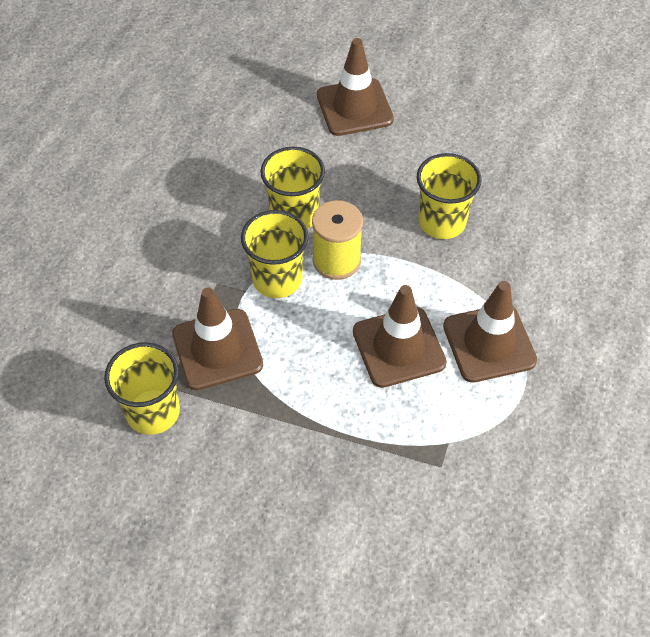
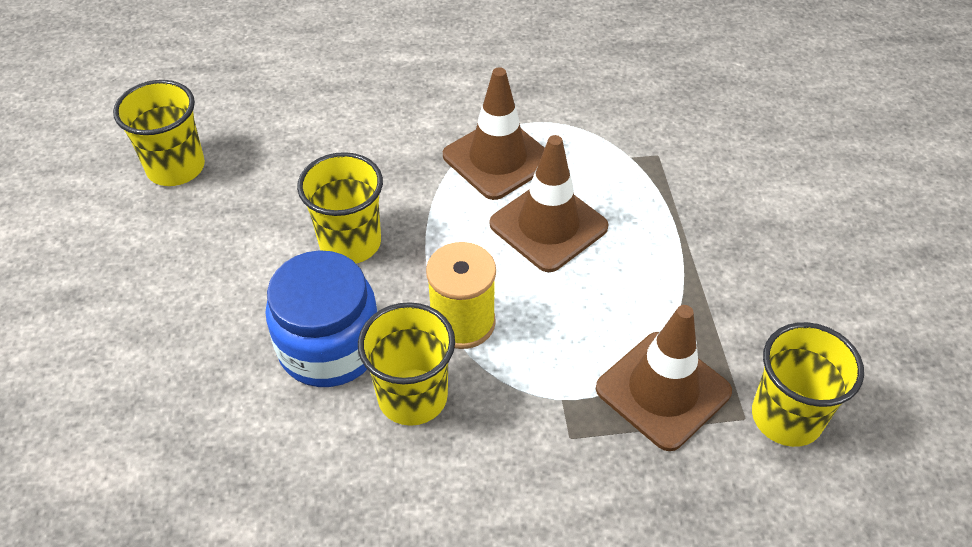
camera: 115 degrees left, 5 degrees down
yellow cup [241,210,308,298] -> yellow cup moved to [113,80,205,186]
brown traffic cone [317,38,394,136] -> none
none -> blue jar [265,250,378,387]

